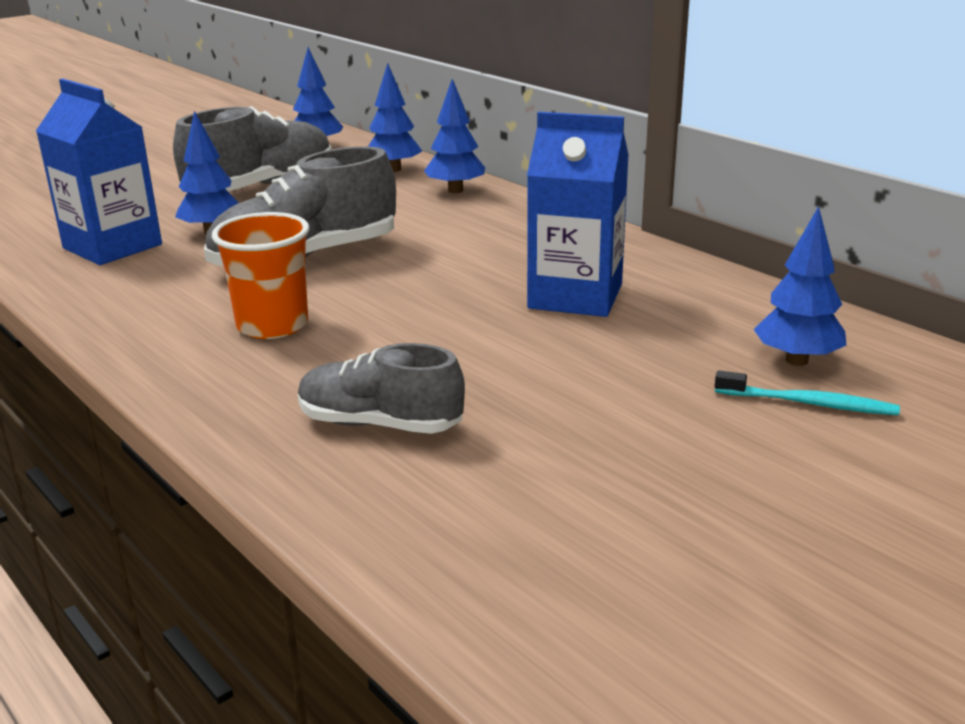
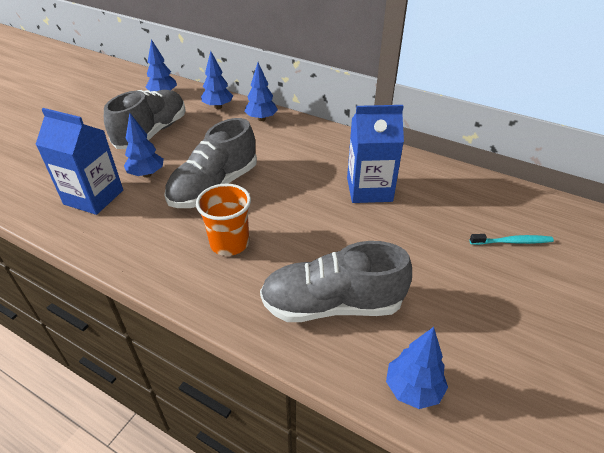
camera: 20 degrees left, 15 degrees up
grey shoe [298,343,465,434] -> grey shoe [260,241,412,322], size x1.57
blue tree [753,206,846,366] -> blue tree moved to [386,327,448,409]

